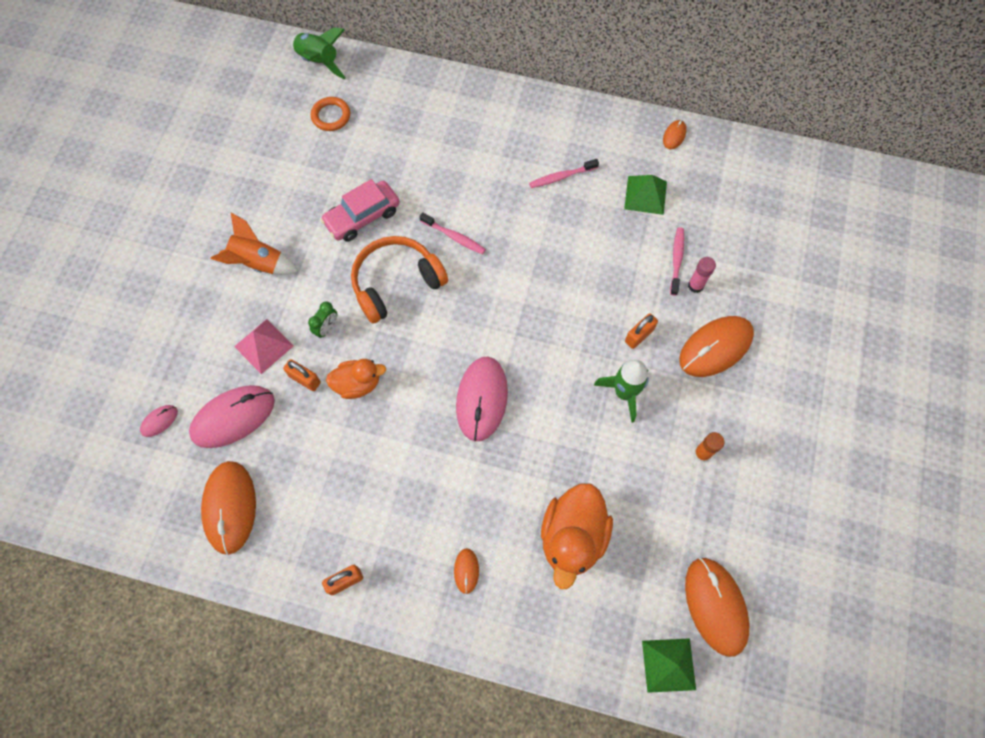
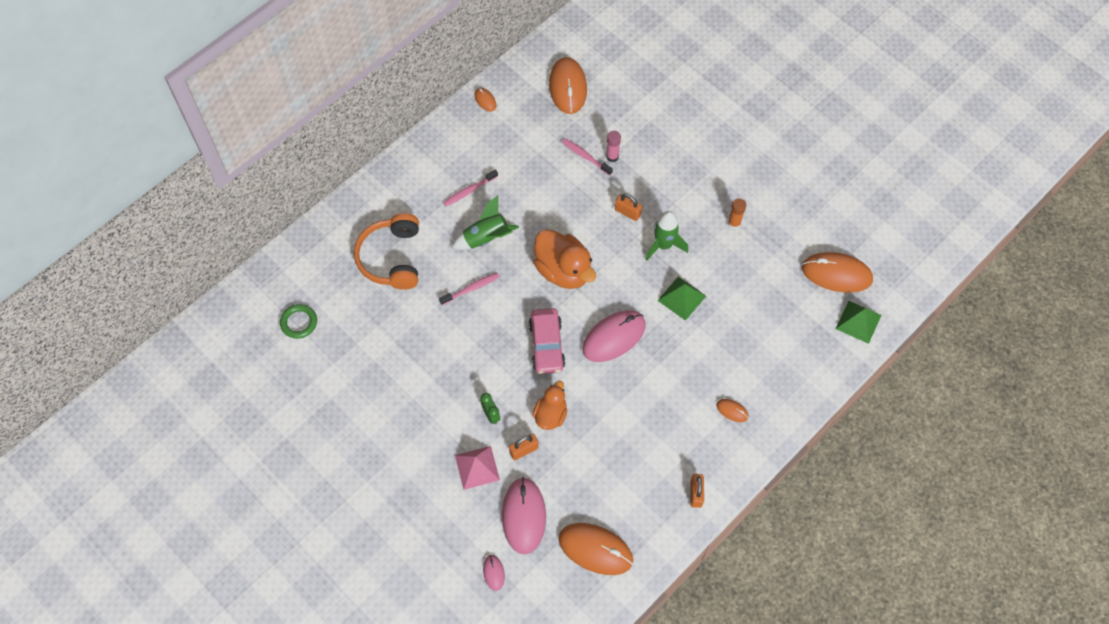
camera: 60 degrees left, 5 degrees down
orange rocket [210,213,298,275] -> none
green rocket [290,27,346,79] -> green rocket moved to [452,196,519,250]
orange ring [311,97,350,131] -> green ring [280,304,317,339]
pink car [321,179,400,242] -> pink car moved to [529,308,565,374]
orange headphones [351,236,448,324] -> orange headphones moved to [354,213,419,290]
pink mouse [456,357,508,442] -> pink mouse turned 75 degrees counterclockwise [582,311,646,362]
pink toothbrush [529,159,599,188] -> pink toothbrush turned 45 degrees clockwise [443,169,498,206]
orange duck [541,483,613,589] -> orange duck moved to [533,229,596,289]
green pyramid [624,175,667,215] -> green pyramid moved to [657,276,706,321]
orange padlock [625,313,658,349] -> orange padlock turned 45 degrees counterclockwise [615,194,642,221]
orange mouse [679,316,754,377] -> orange mouse moved to [549,57,587,114]

